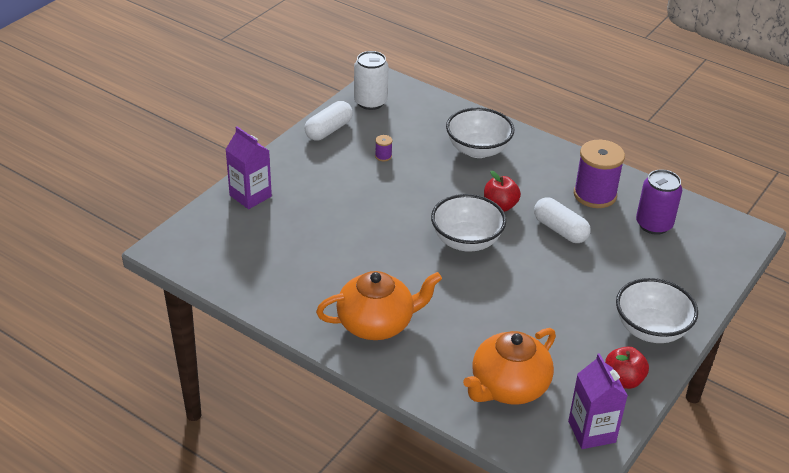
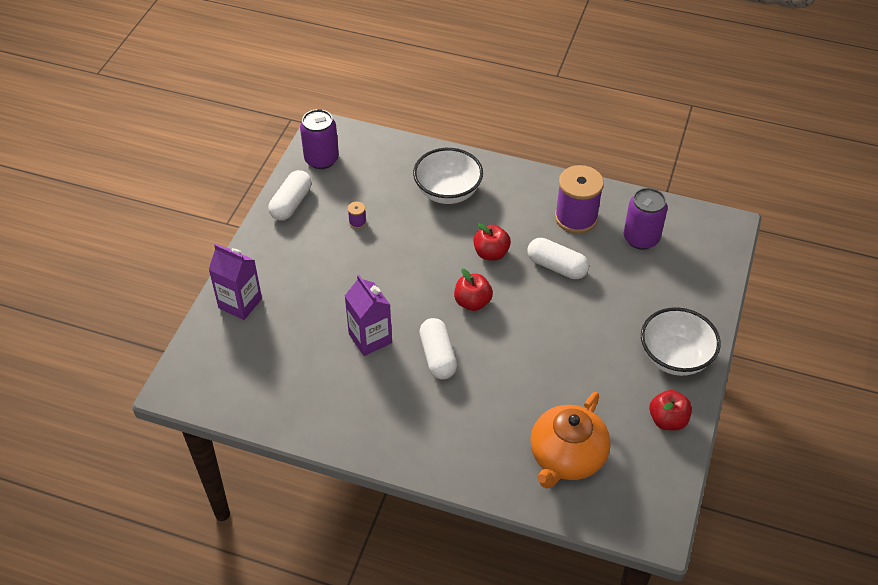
camera: 15 degrees left, 10 degrees up
orange teapot [316,271,442,340] -> none
white can [354,51,388,110] -> purple can [300,109,339,169]
white bowl [431,194,506,252] -> red apple [454,269,493,311]
purple carton [568,353,628,449] -> purple carton moved to [345,275,392,356]
none -> white capsule [419,318,457,380]

